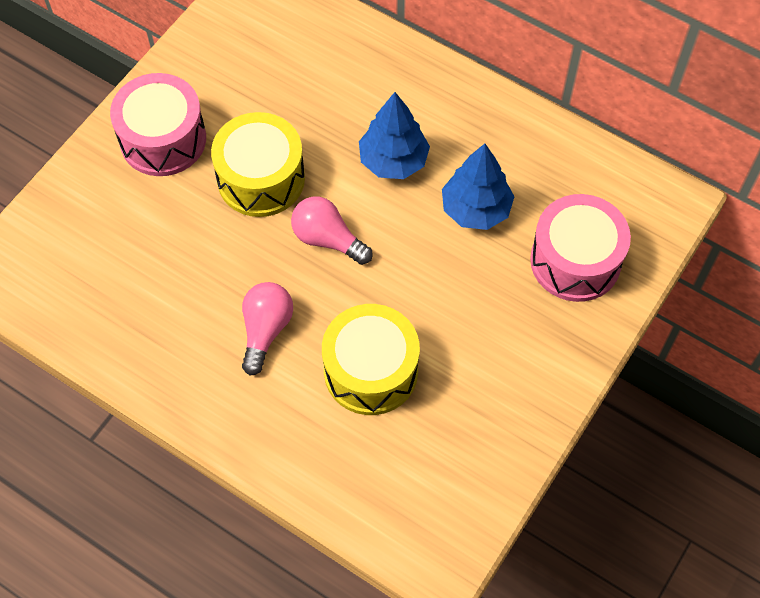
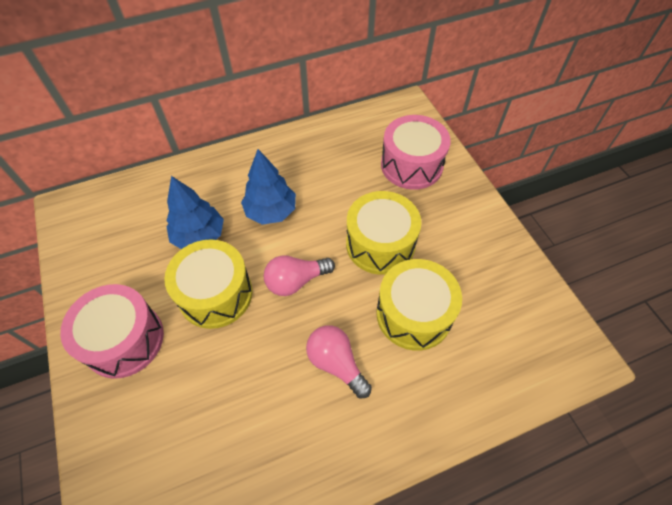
camera: 55 degrees left, 5 degrees down
blue tree [442,144,515,230] -> blue tree moved to [166,176,224,249]
none -> yellow drum [346,191,421,275]

